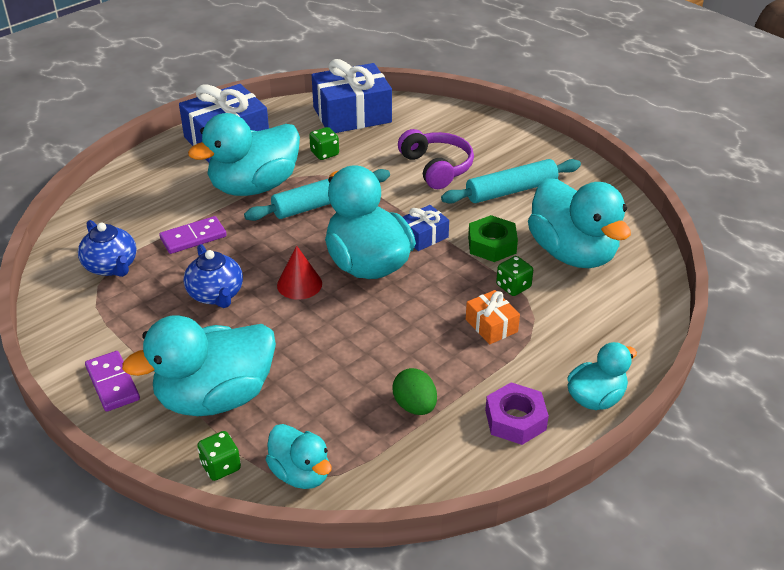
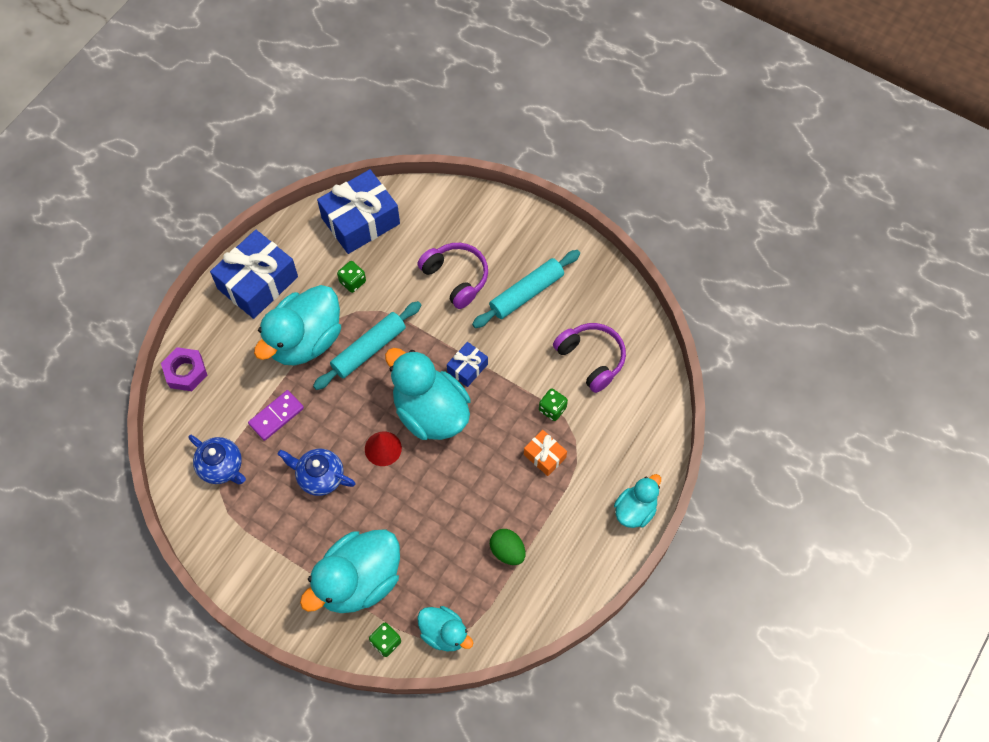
camera: 15 degrees left, 25 degrees up
purple domino [85,351,140,412] -> none
blue teapot [184,244,243,308] -> blue teapot turned 150 degrees clockwise [277,449,356,496]
green nut [468,215,518,262] -> none
purple nut [485,382,549,445] -> purple nut moved to [161,347,208,391]
turquoise duck [528,178,631,268] -> purple headphones [553,323,626,393]

